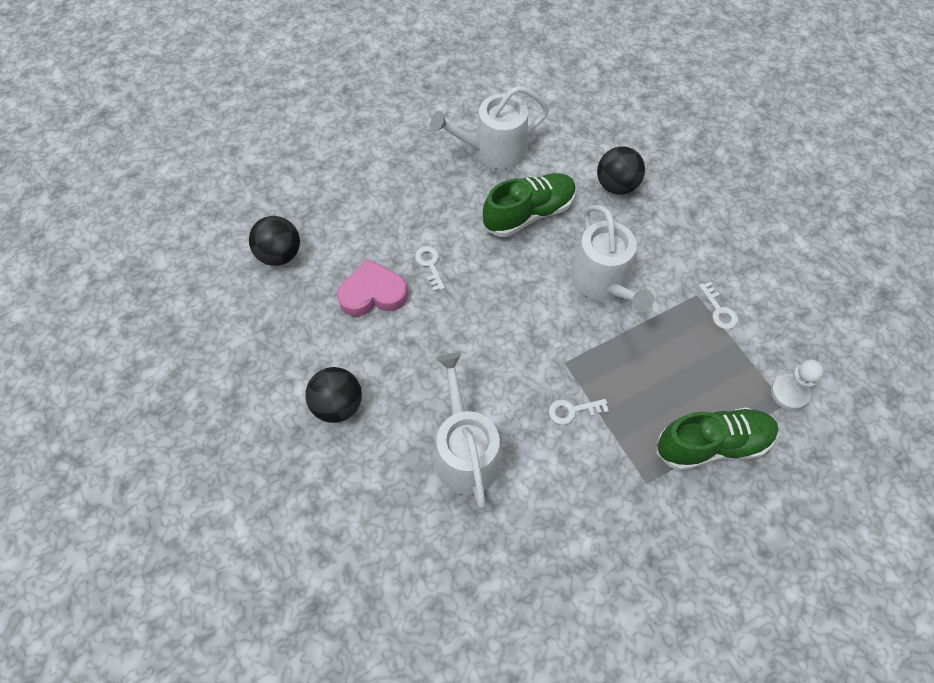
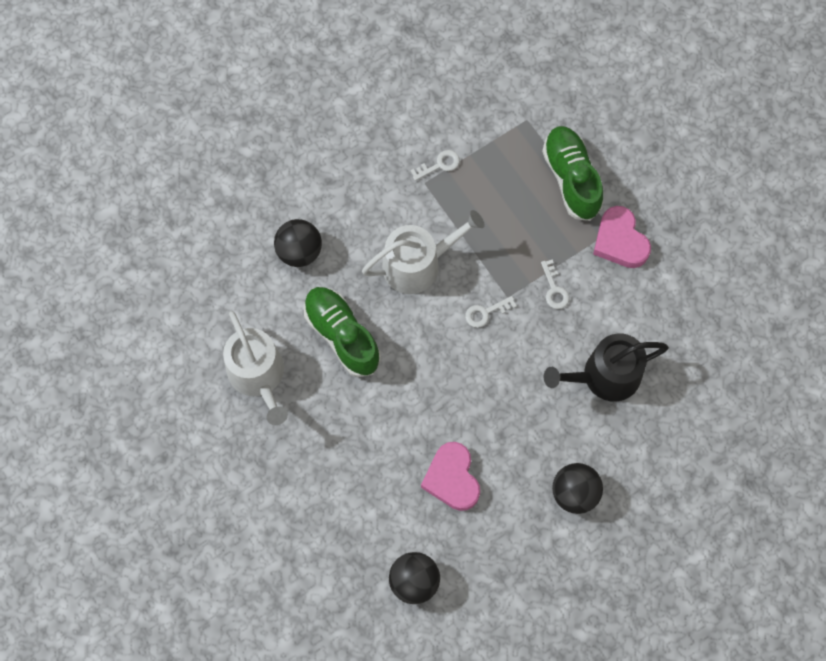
camera: 95 degrees left, 10 degrees up
white key [415,246,445,292] -> white key moved to [465,296,517,328]
white watering can [435,353,501,508] -> black watering can [544,333,669,402]
white pawn [771,359,824,410] -> none
none -> pink heart [593,206,651,268]

